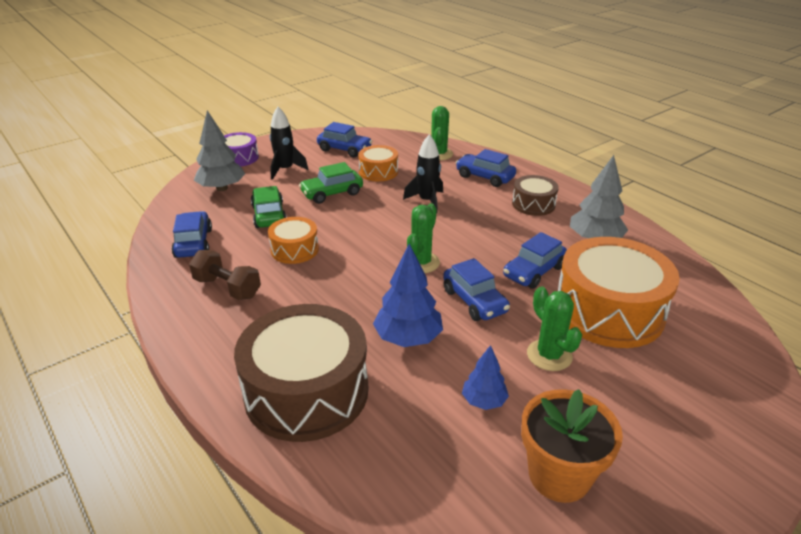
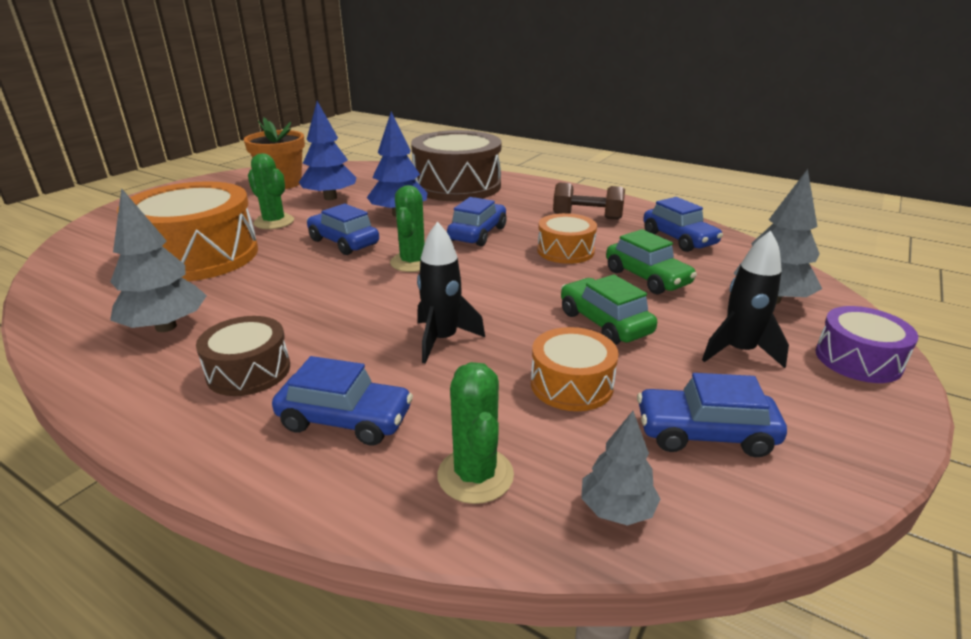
camera: 160 degrees right, 5 degrees down
green car [299,162,363,204] -> green car turned 75 degrees counterclockwise [561,274,657,345]
blue tree [462,345,509,410] -> blue tree [299,101,357,200], size x1.67
blue car [503,232,567,289] -> blue car moved to [447,197,506,246]
none -> grey tree [581,411,660,525]

